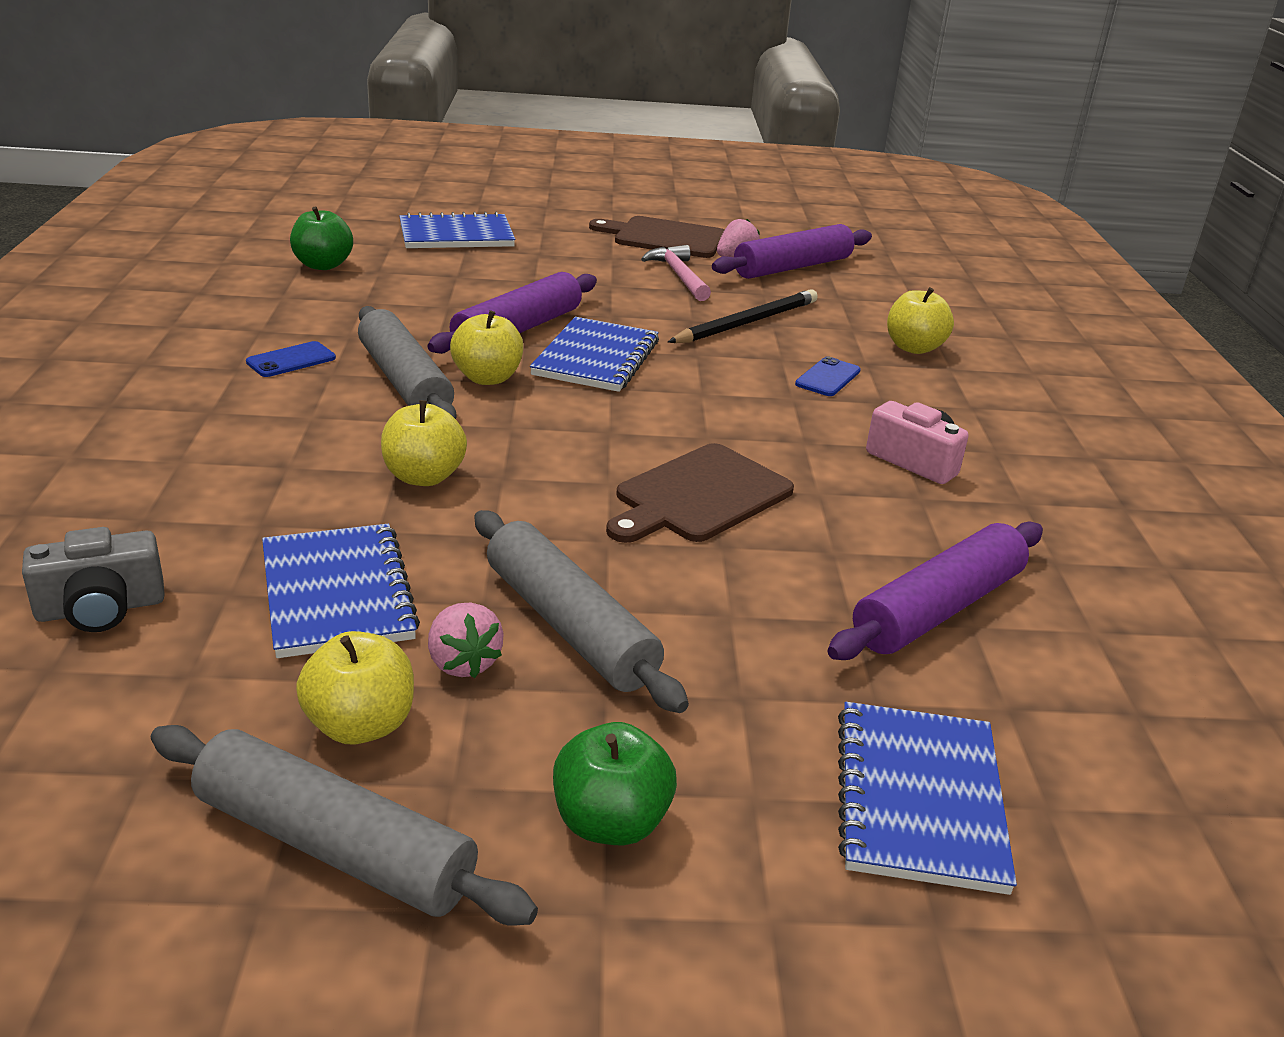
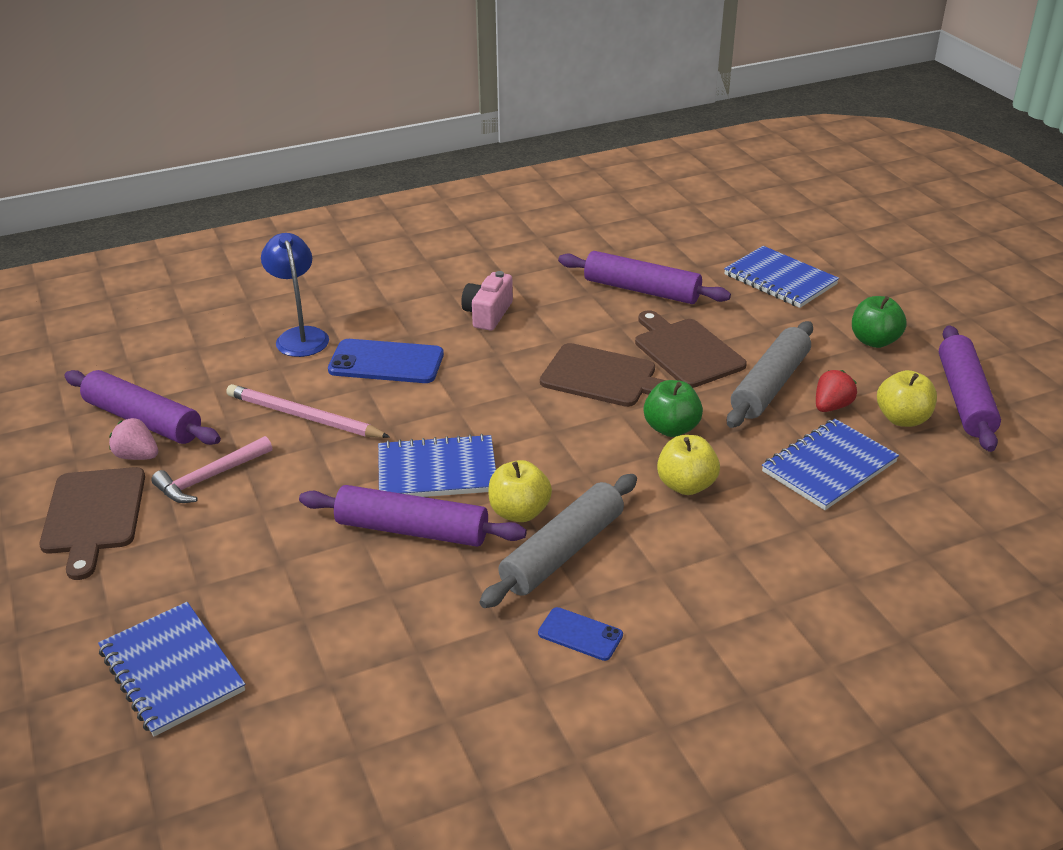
camera: 110 degrees left, 5 degrees up
grey camera [22,527,165,632] -> none
grey rolling pin [151,725,538,926] -> purple rolling pin [939,325,1001,452]
green apple [290,206,353,270] -> green apple moved to [644,380,703,437]
pink strawberry [428,602,503,678] -> red strawberry [816,370,857,412]
black pencil [668,289,818,343] -> pink pencil [226,384,390,438]
blue phone [795,356,861,396] -> blue phone [328,339,444,383], size x1.81
blue notebook [838,702,1017,895] -> blue notebook turned 60 degrees clockwise [724,246,839,308]
yellow apple [887,287,954,354] -> blue lamp [261,233,329,357]
none -> brown cutting board [635,310,747,388]

